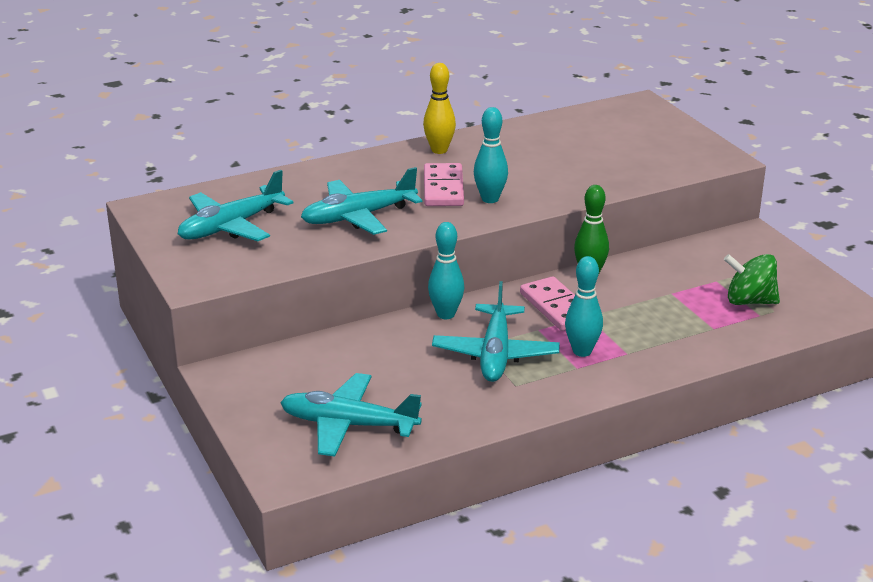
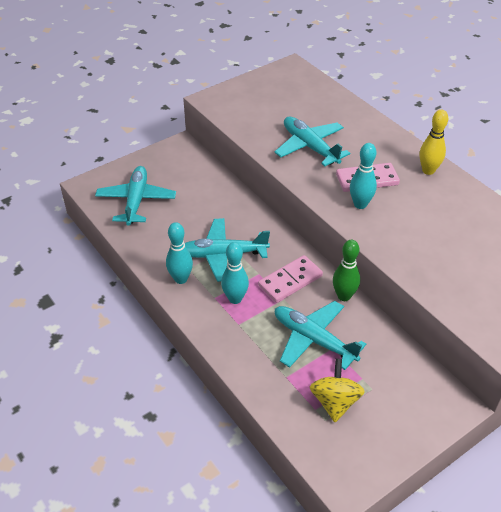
camera: 80 degrees right, 15 degrees up
turquoise plane [178,170,293,241] -> turquoise plane moved to [275,301,366,370]
turquoise bowling pin [428,222,464,319] -> turquoise bowling pin moved to [166,222,193,284]
green spinning top [724,254,780,305] -> yellow spinning top [310,359,365,422]

